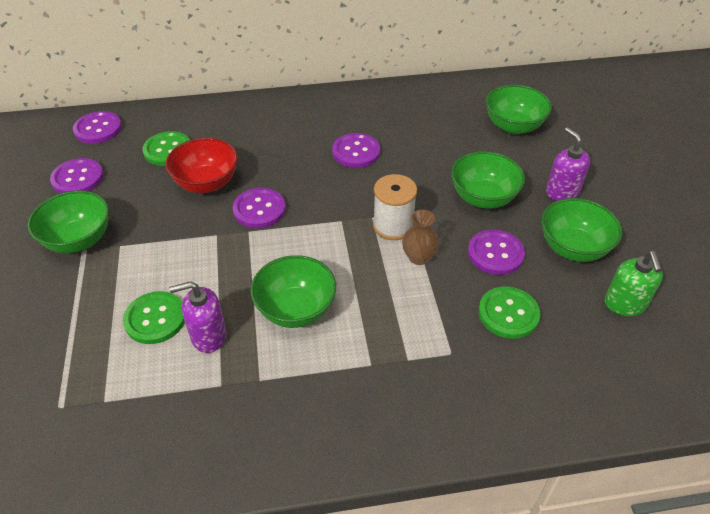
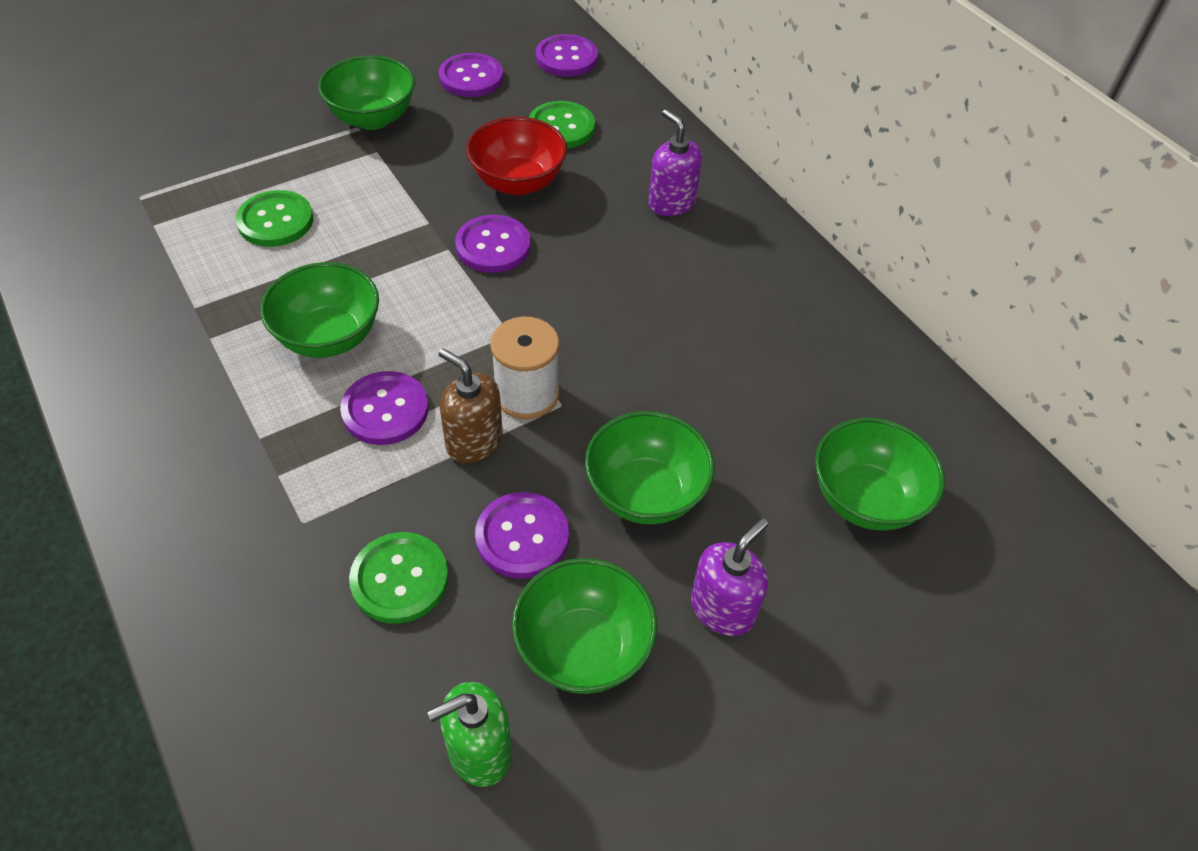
camera: 65 degrees right, 5 degrees up
purple soap dispenser [169,281,226,353] -> purple soap dispenser moved to [648,109,702,216]
purple button [332,133,380,168] -> purple button moved to [340,371,429,445]
brown vase [402,210,439,265] -> brown soap dispenser [439,348,503,463]

